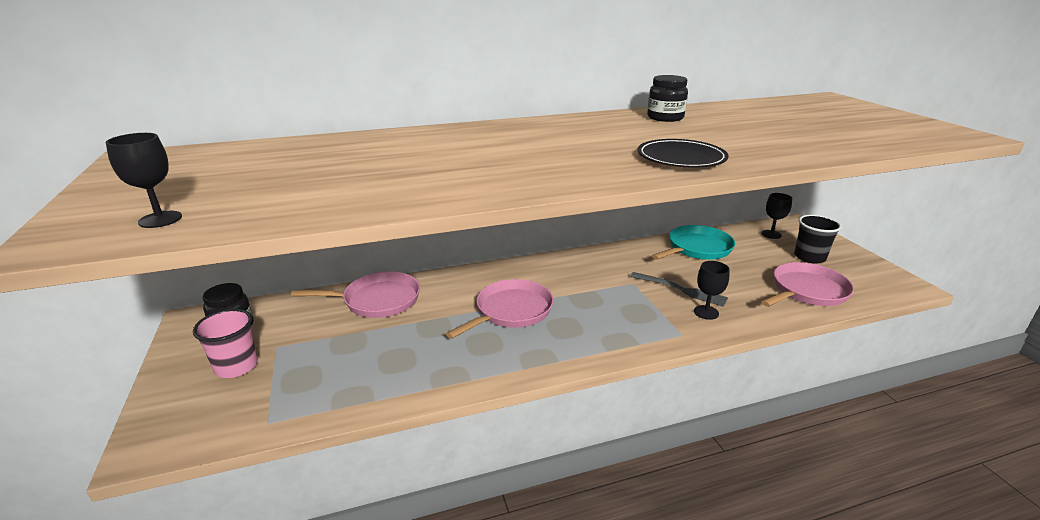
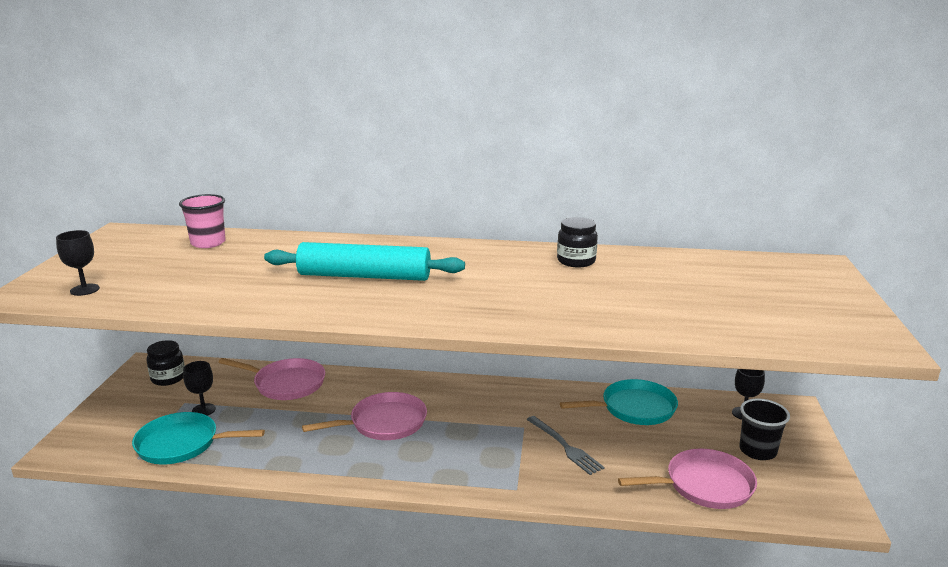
camera: 25 degrees right, 5 degrees down
pink cup [193,309,258,378] -> pink cup moved to [179,194,226,248]
black plate [638,139,729,168] -> none
black goblet [694,261,730,320] -> black goblet moved to [183,361,216,416]
none -> turquoise pan [132,412,265,465]
none -> turquoise rolling pin [264,242,465,281]

